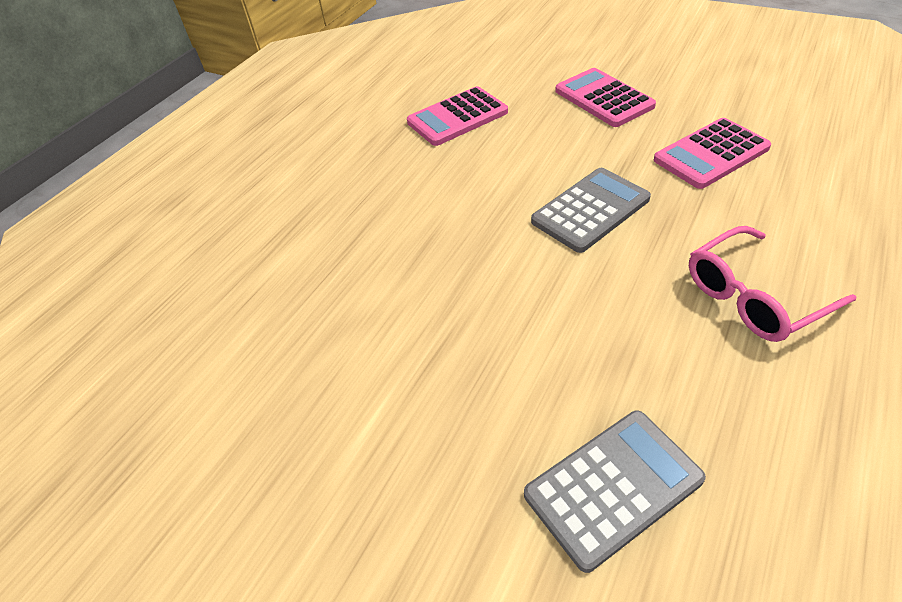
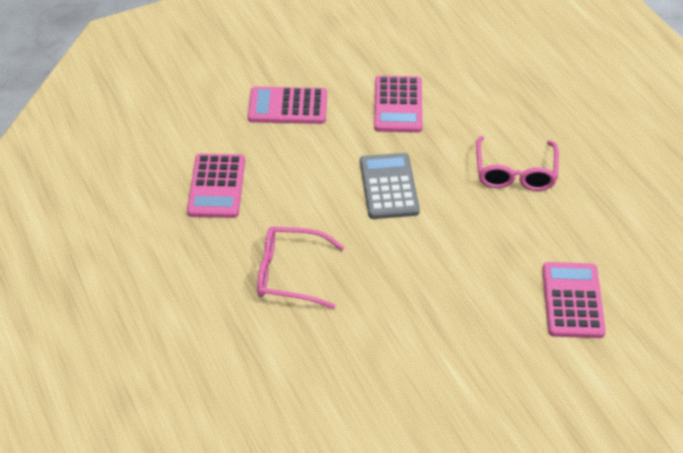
camera: 60 degrees left, 0 degrees up
grey calculator [524,411,706,573] -> pink calculator [542,262,606,338]
none -> pink glasses [257,227,344,309]

